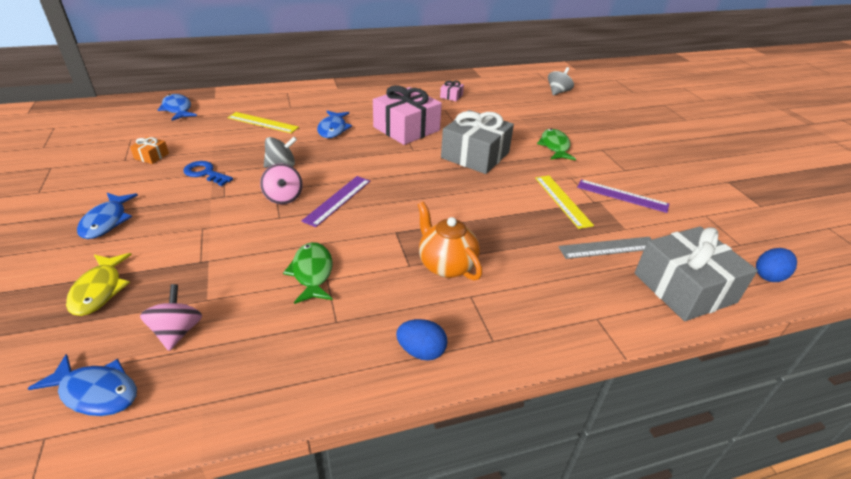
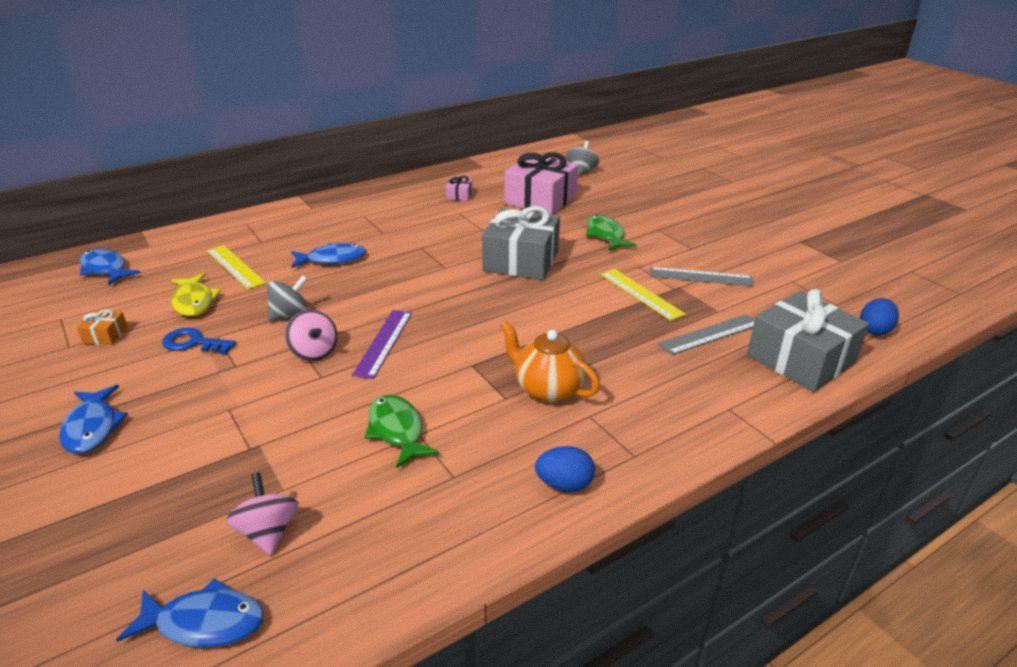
camera: 15 degrees left, 5 degrees down
yellow fish [66,253,132,316] -> yellow fish moved to [171,273,221,316]
yellow ruler [227,112,299,133] -> yellow ruler turned 45 degrees clockwise [207,245,266,289]
blue fish [317,111,352,138] -> blue fish turned 90 degrees counterclockwise [291,243,367,268]
pink gift [373,85,442,145] -> pink gift moved to [504,152,579,215]
purple ruler [577,179,669,213] -> grey ruler [650,267,754,286]

